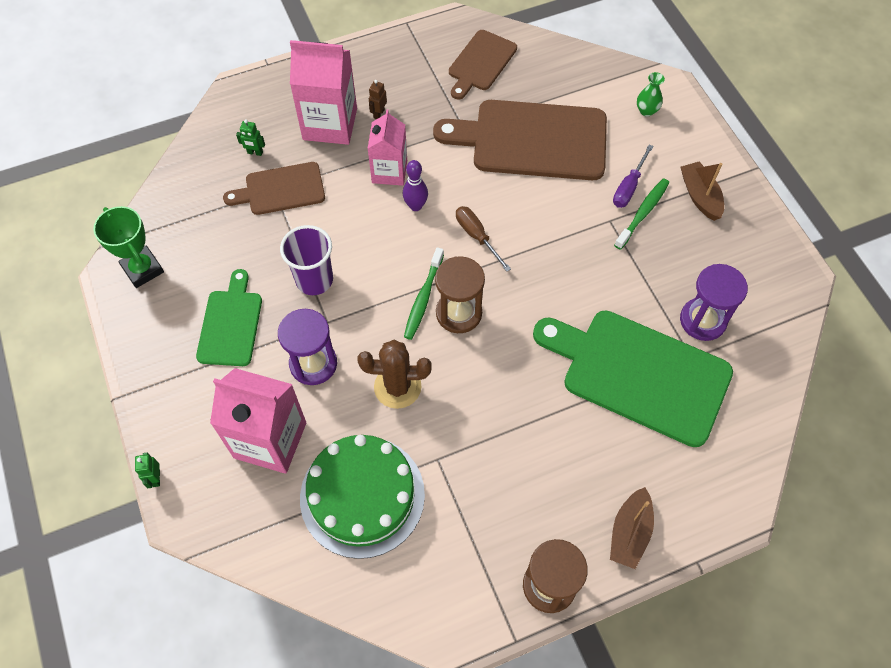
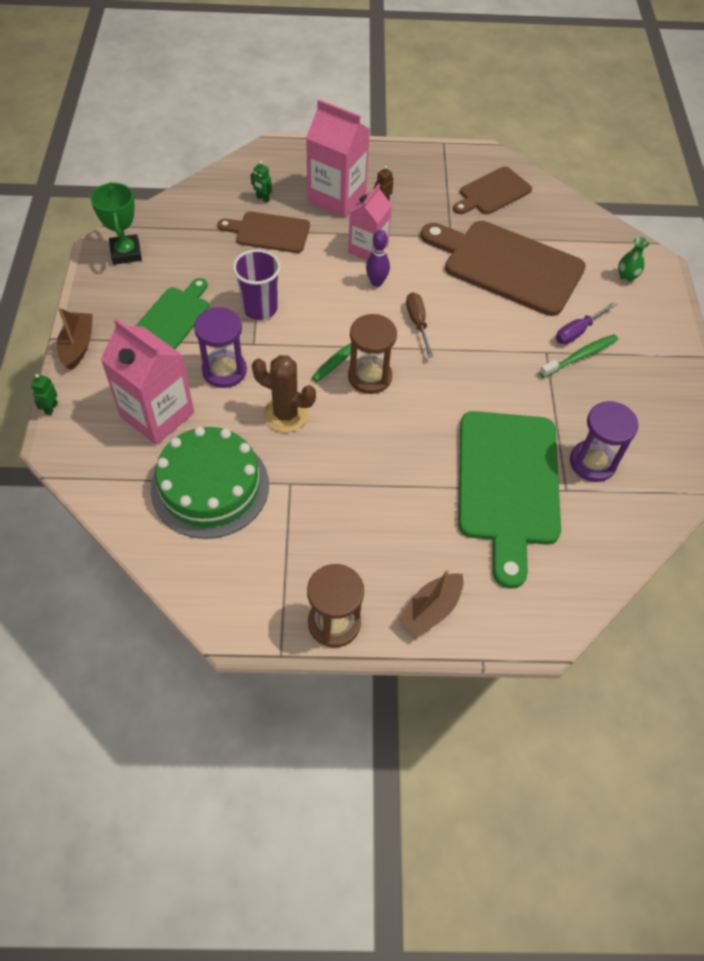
camera: 20 degrees right, 5 degrees down
green cutting board [533,311,733,447] -> green cutting board turned 135 degrees counterclockwise [458,411,561,589]
brown boat [680,161,724,221] -> brown boat moved to [57,307,93,371]

